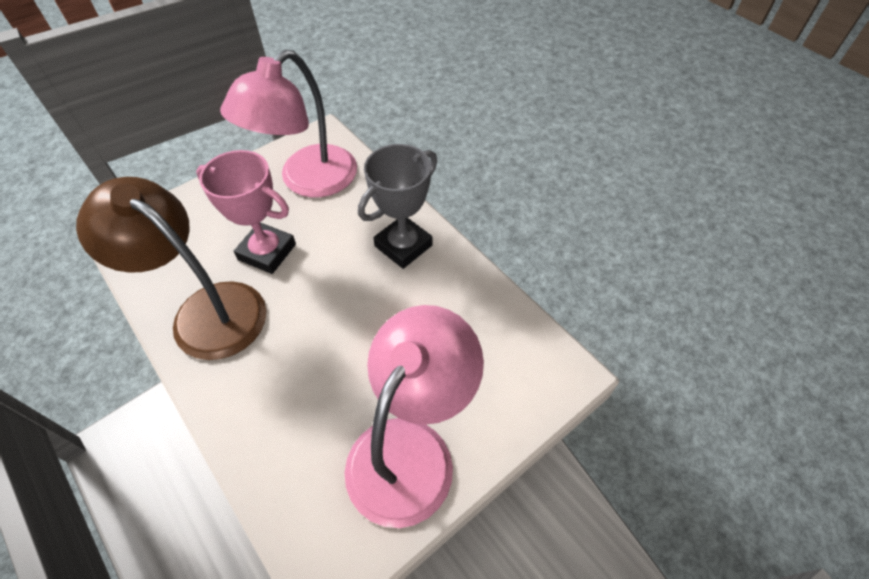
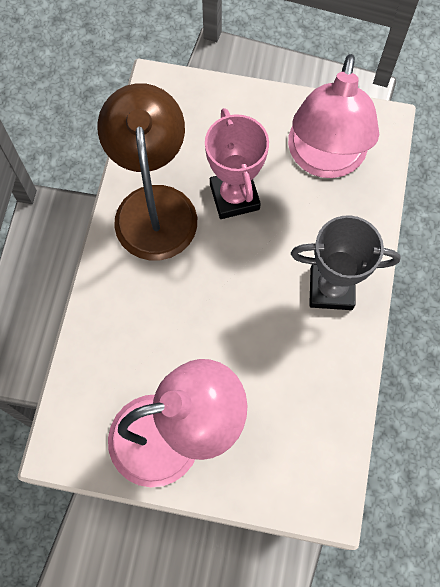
camera: 50 degrees right, 15 degrees up
pink lamp [220,50,357,197] -> pink lamp turned 75 degrees counterclockwise [288,54,379,178]

